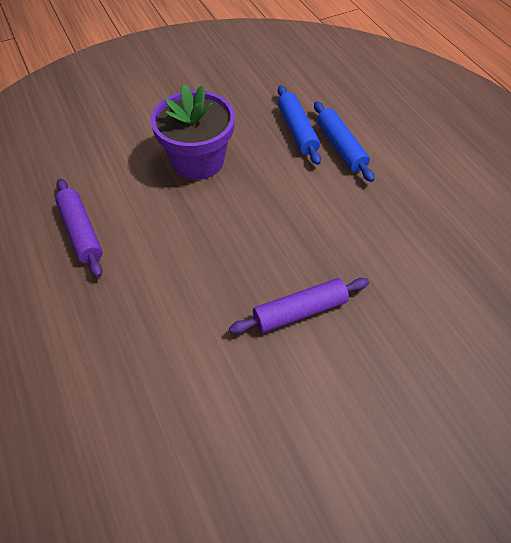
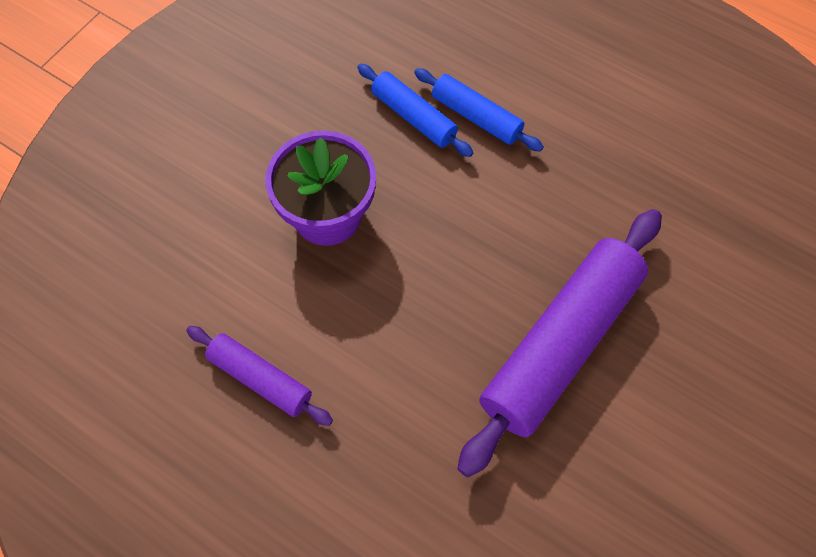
camera: 30 degrees left, 10 degrees up
purple rolling pin [229,278,369,334] -> purple rolling pin [457,209,662,477], size x1.95

